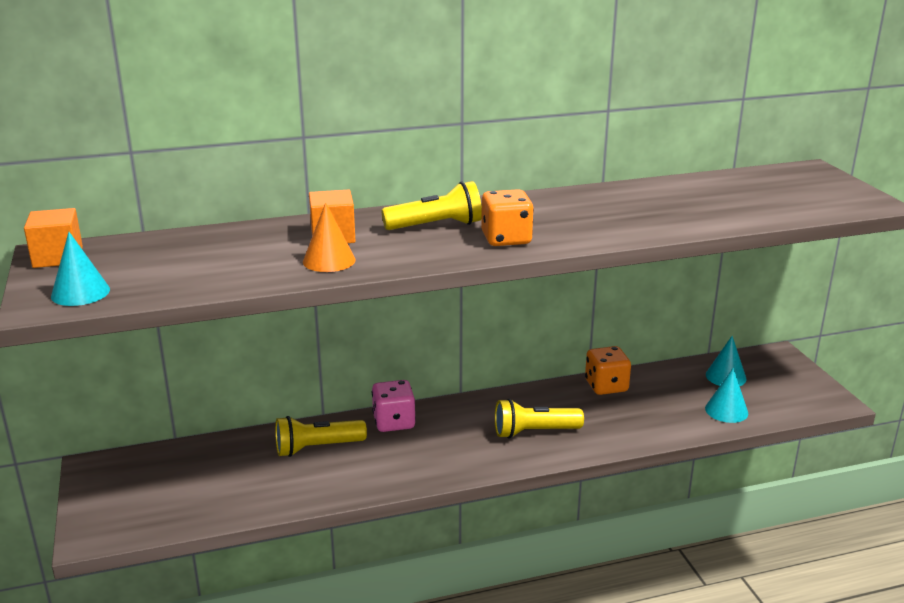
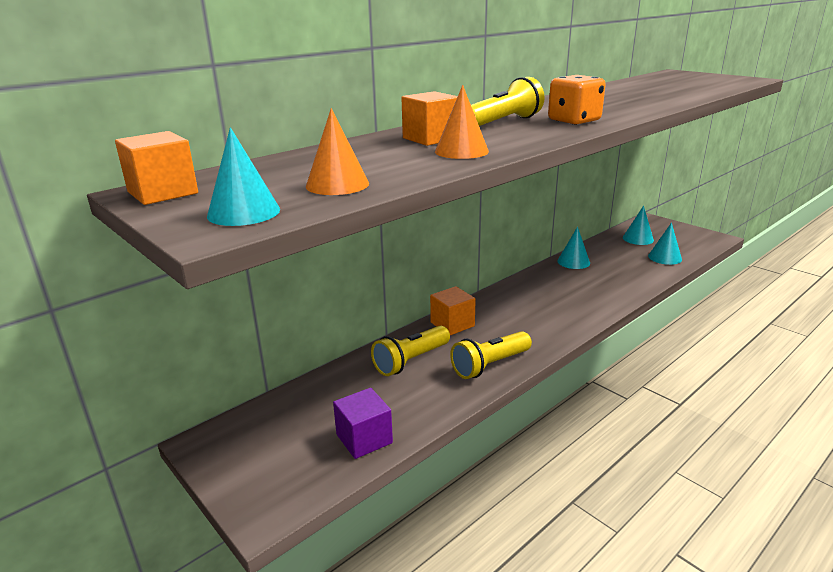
camera: 25 degrees left, 0 degrees up
pink dice [372,380,416,432] -> orange cube [430,286,476,335]
yellow flashlight [495,399,584,439] -> yellow flashlight moved to [450,331,532,379]
orange dice [585,346,631,395] -> turquoise cone [557,227,590,269]
none -> orange cone [306,108,369,195]
none -> purple cube [333,388,393,459]

